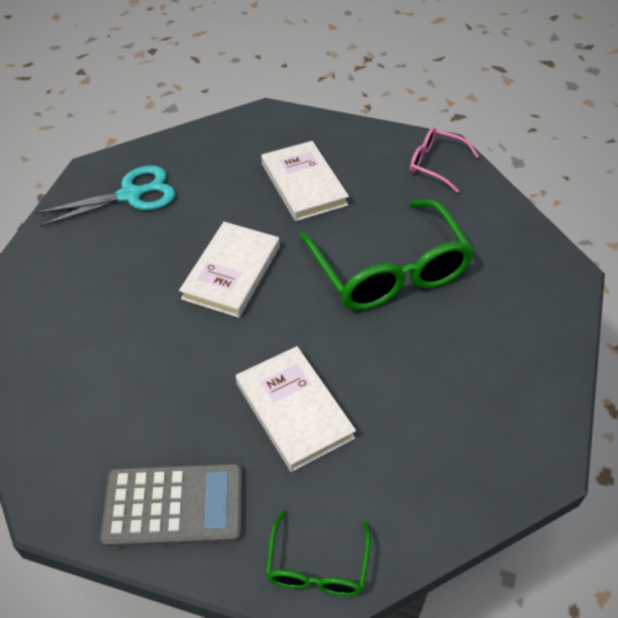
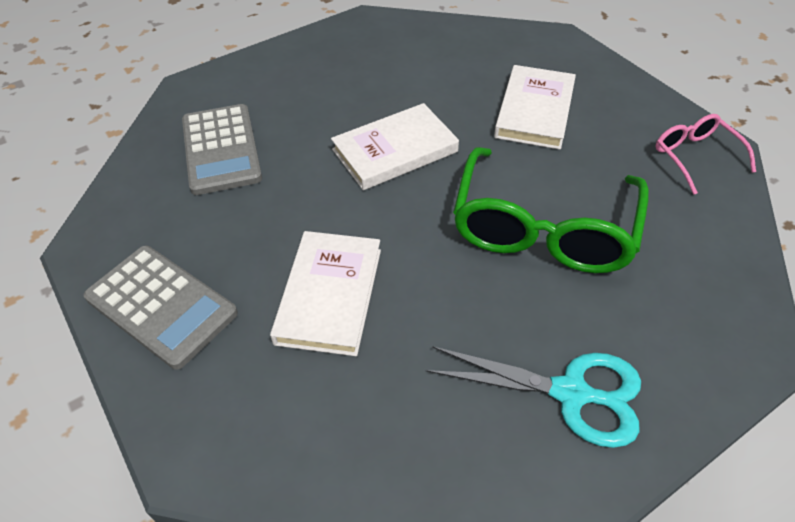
camera: 40 degrees right, 0 degrees up
turquoise scissors [36,166,175,227] -> turquoise scissors moved to [426,346,641,448]
green glasses [265,510,371,596] -> none
none -> grey calculator [182,104,262,195]

